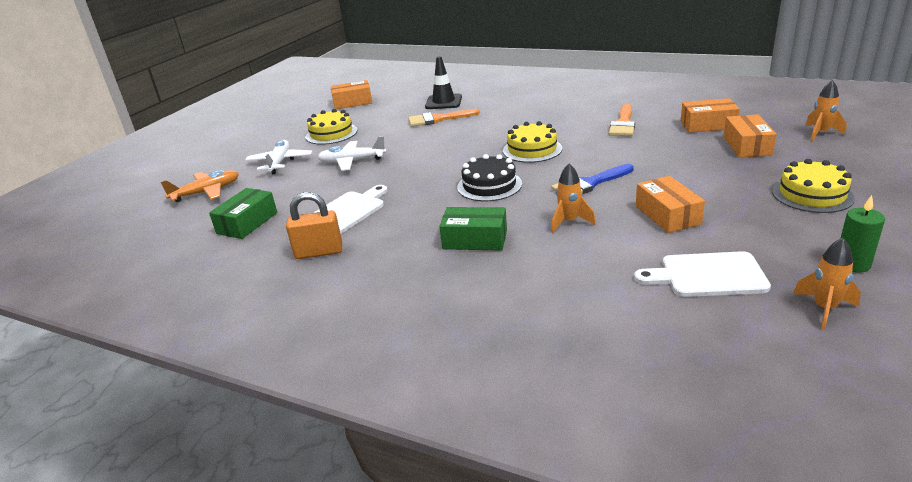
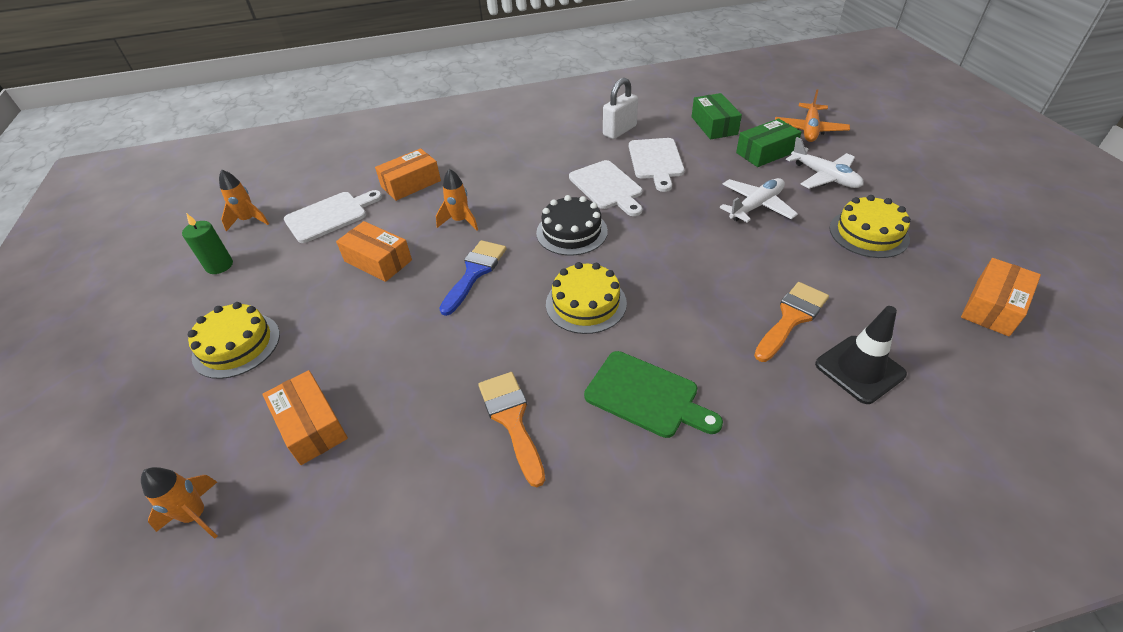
camera: 140 degrees right, 15 degrees up
orange padlock [286,192,342,259] -> white padlock [603,78,638,139]
green box [439,207,507,251] -> green box moved to [736,118,802,167]
orange box [681,98,740,133] -> orange box moved to [375,148,441,201]
none -> white cutting board [569,160,643,216]
none -> green cutting board [584,351,723,438]

